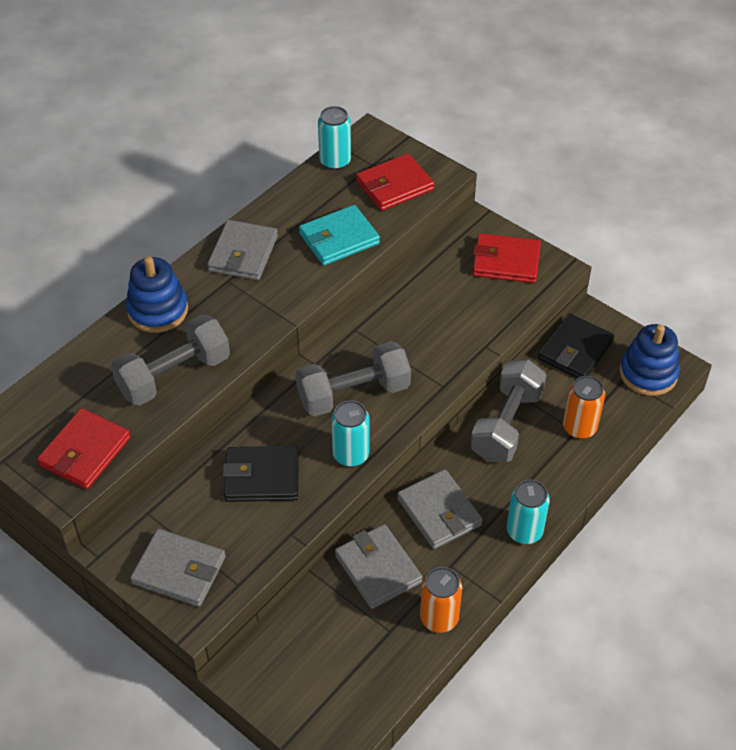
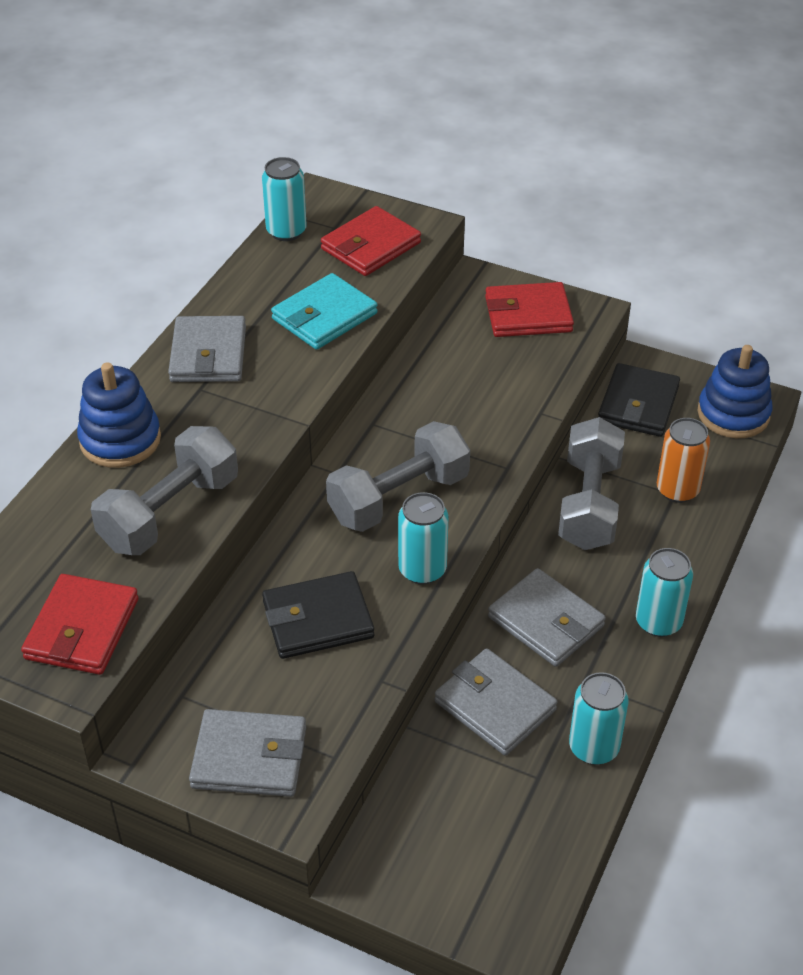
camera: 15 degrees left, 5 degrees down
orange can [420,567,462,633] -> turquoise can [569,672,628,765]

